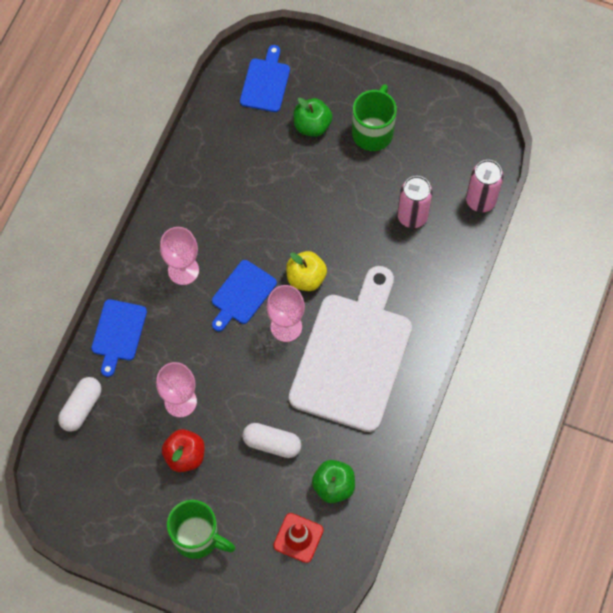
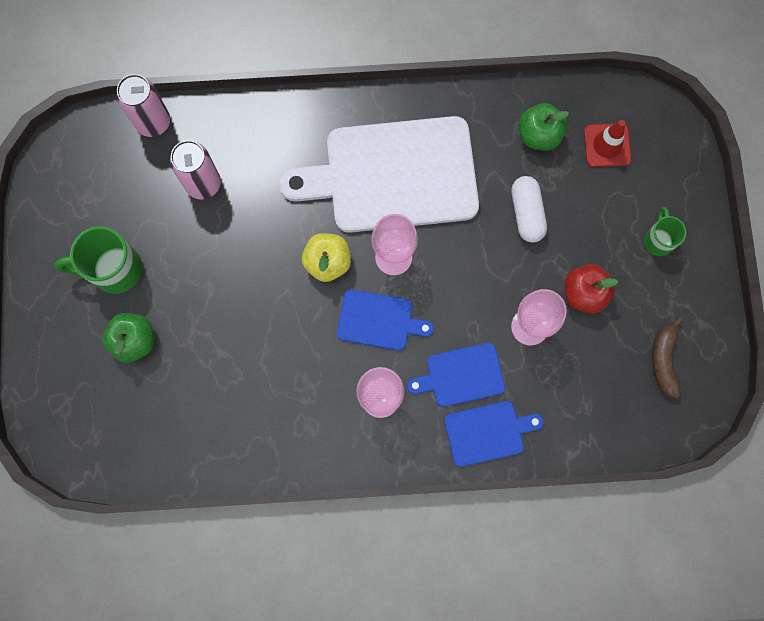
camera: 115 degrees left, 10 degrees up
white capsule [58,377,101,432] -> none
green mug [167,500,235,559] -> green mug [644,207,687,256], size x0.60
blue cutting board [240,45,290,112] -> blue cutting board moved to [407,343,505,407]
none -> brown banana [652,317,683,398]

